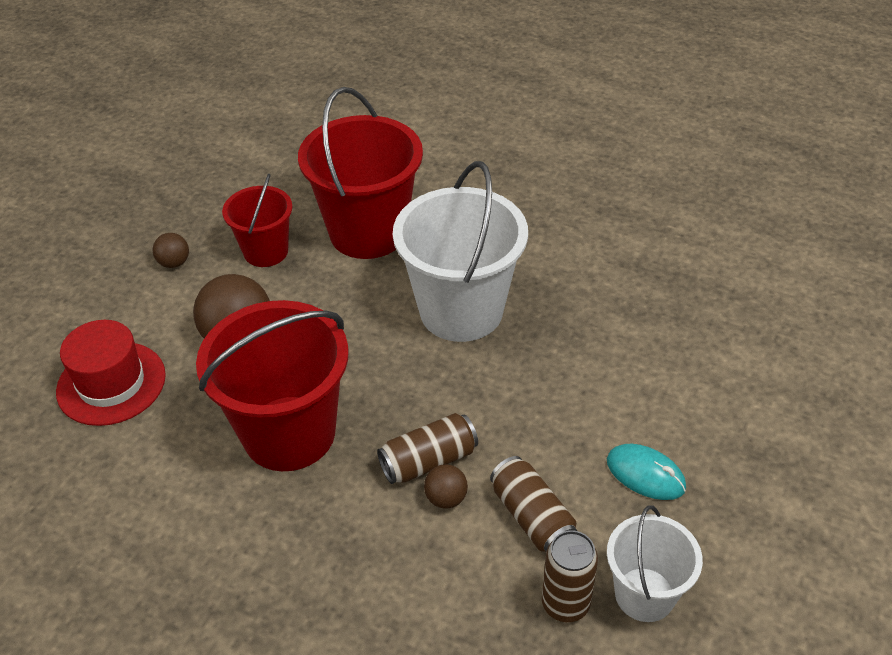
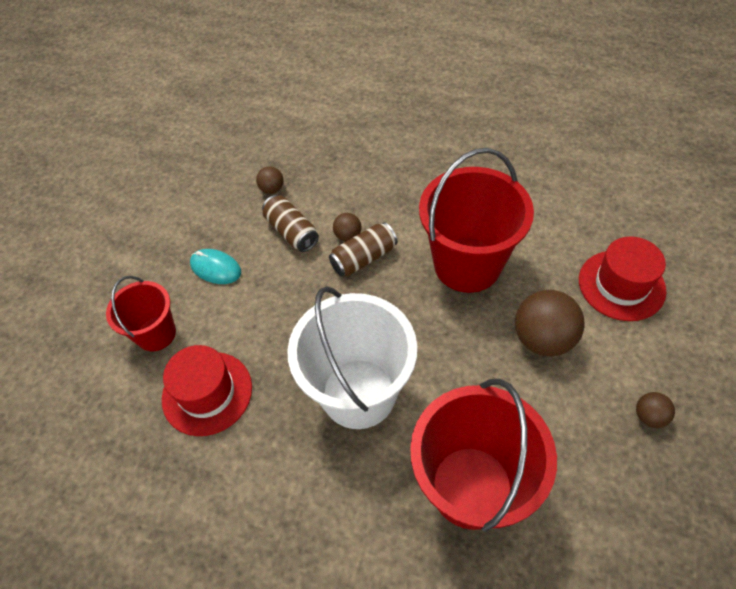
camera: 175 degrees right, 10 degrees up
red bucket [222,174,292,267] -> red bucket moved to [106,276,176,351]
brown can [542,530,598,622] -> brown ball [256,166,284,194]
white bucket [607,505,703,622] -> none
none -> red hat [162,345,252,436]

